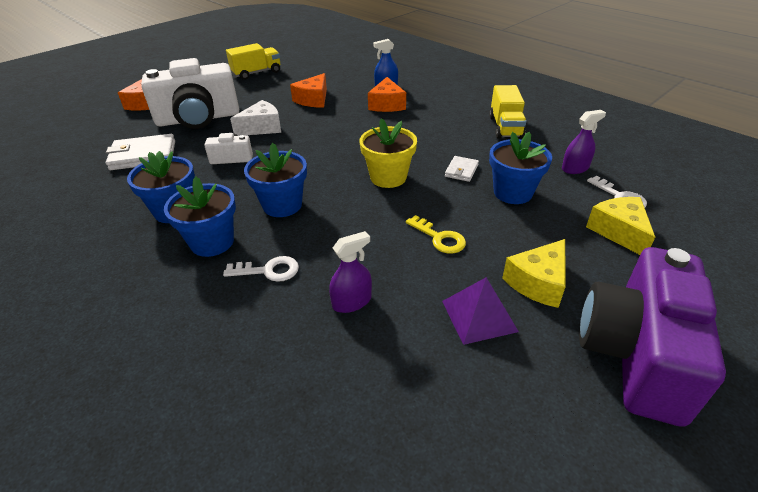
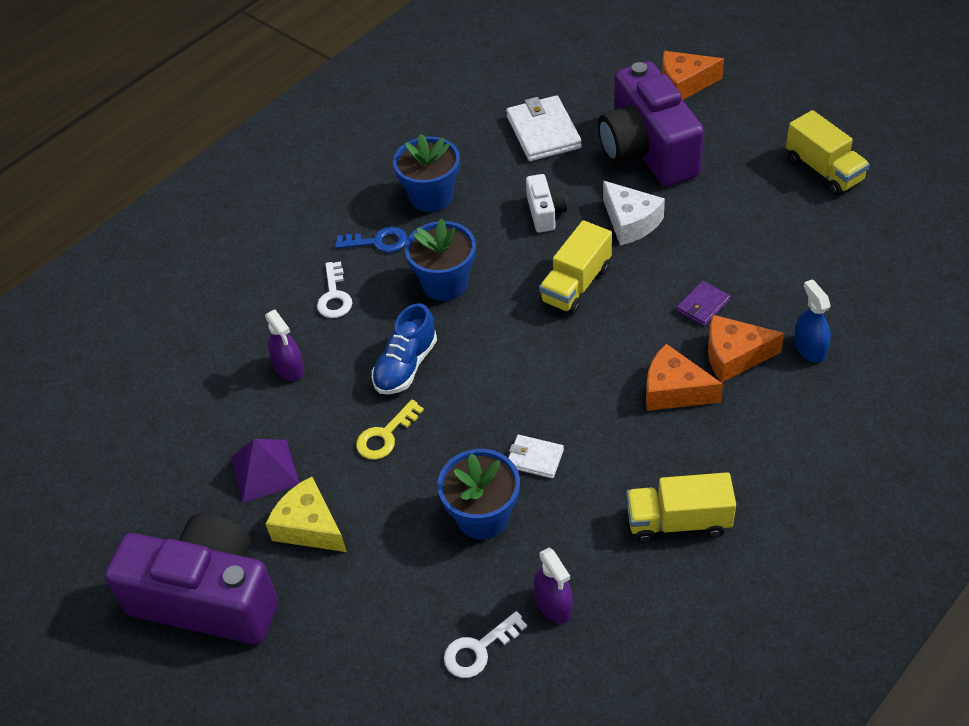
camera: 90 degrees right, 10 degrees up
white camera [141,58,239,129] -> purple camera [598,61,704,186]
blue flower pot [164,177,236,257] -> blue key [335,227,407,253]
orange cheese [290,73,327,107] -> orange cheese moved to [646,344,723,411]
yellow flower pot [359,118,417,188] -> none
yellow cheese [586,197,655,255] -> none
none -> blue shoe [372,303,437,395]
none -> yellow truck [539,220,612,315]
none -> purple wallet [676,281,731,327]

